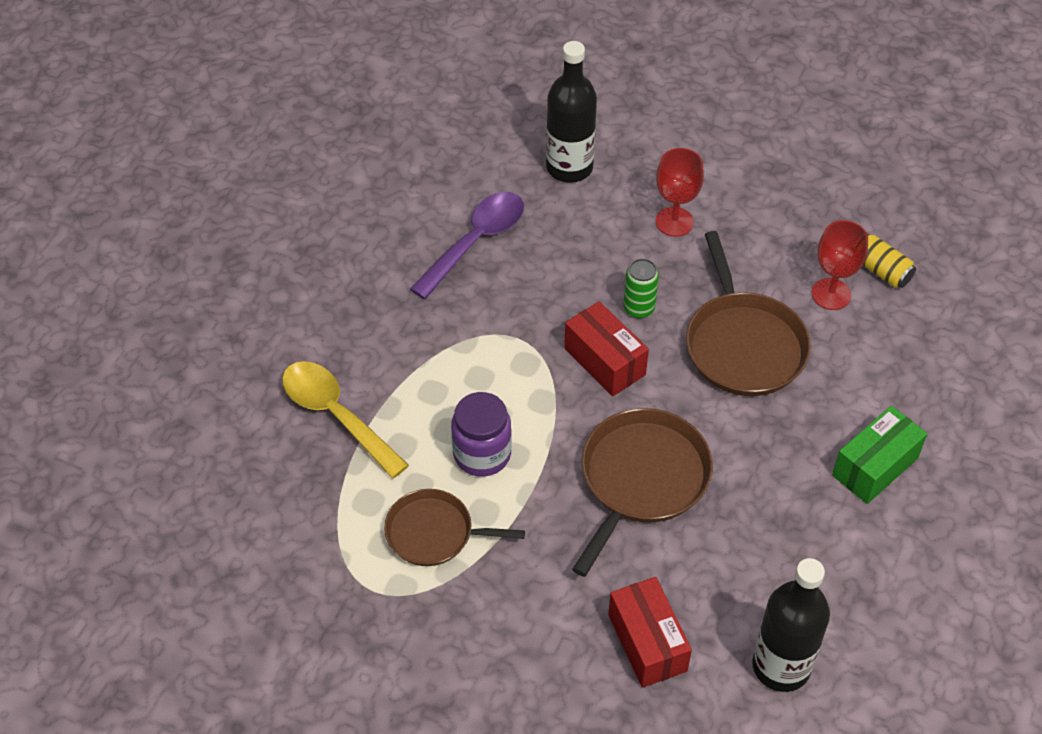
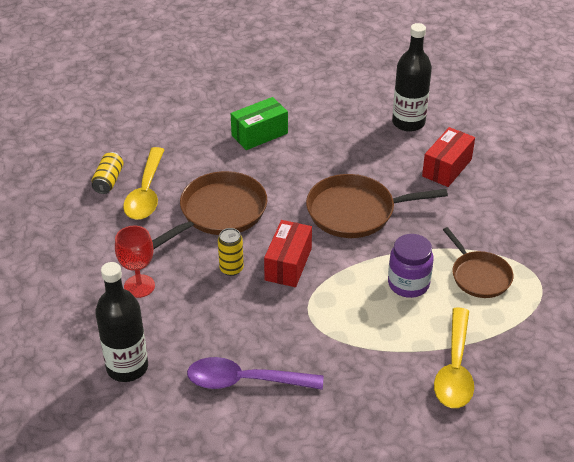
camera: 125 degrees left, 10 degrees down
green can [623,259,659,319] -> yellow can [218,228,244,276]
red goblet [812,220,868,310] -> yellow spoon [123,147,165,220]
green box [832,406,927,504] -> green box turned 45 degrees counterclockwise [231,97,288,150]

